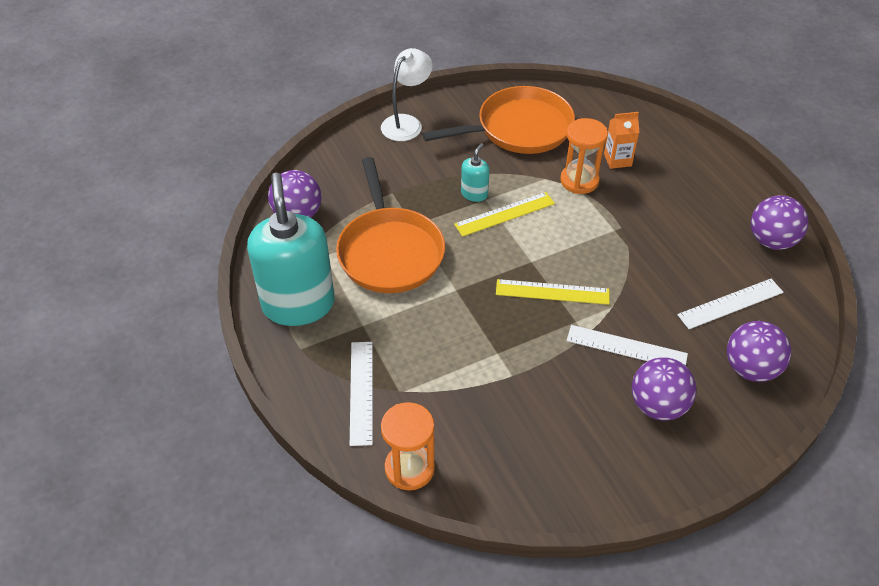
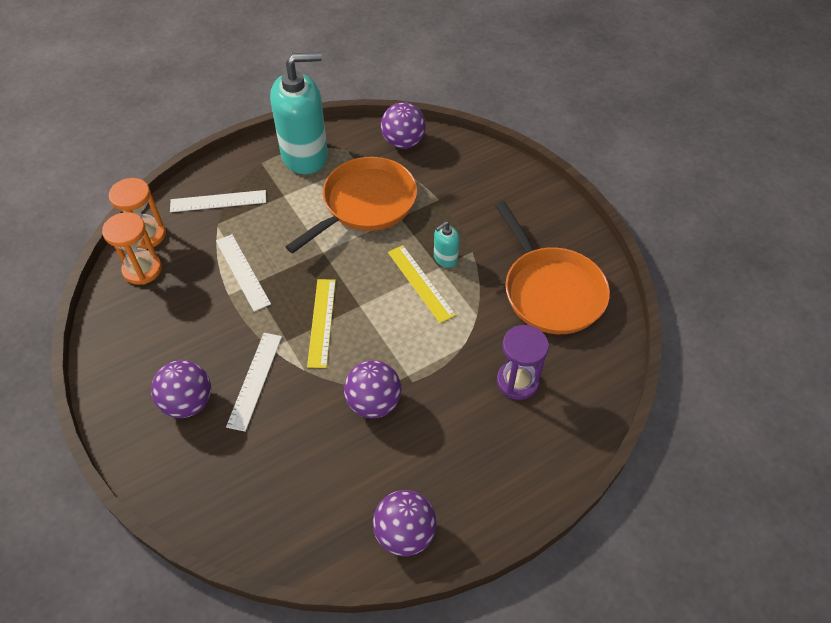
camera: 85 degrees right, 5 degrees up
orange pan [336,157,445,293] -> orange pan turned 150 degrees clockwise [285,157,417,253]
white lamp [381,48,432,141] -> none
turquoise soap dispenser [461,143,489,202] -> turquoise soap dispenser turned 120 degrees clockwise [434,221,459,268]
orange hourglass [560,118,608,194] -> orange hourglass moved to [102,212,162,285]
orange carton [604,112,639,169] -> purple hourglass [497,325,549,400]
white ruler [677,279,783,329] -> white ruler moved to [216,234,271,312]
purple ball [727,321,791,382] -> purple ball moved to [344,360,401,418]

